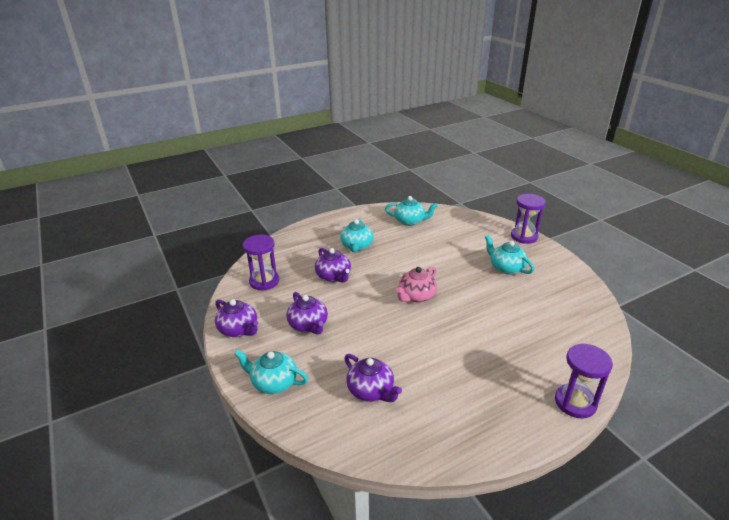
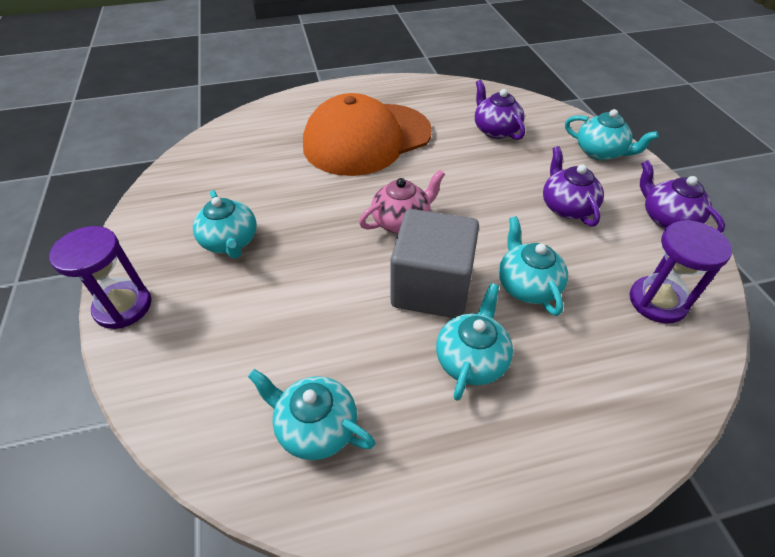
camera: 165 degrees left, 15 degrees up
purple teapot [315,248,351,283] -> turquoise teapot [499,216,568,316]
purple hourglass [555,343,613,419] -> none
none -> orange cap [303,93,432,176]
none -> grey cube [391,209,479,318]

